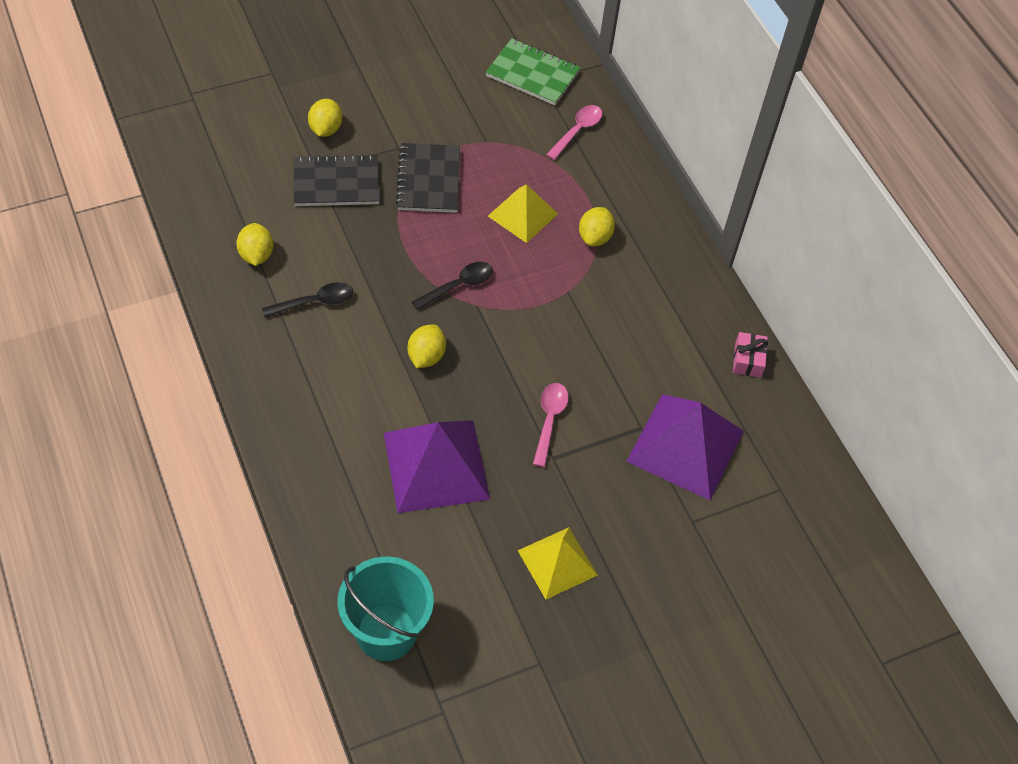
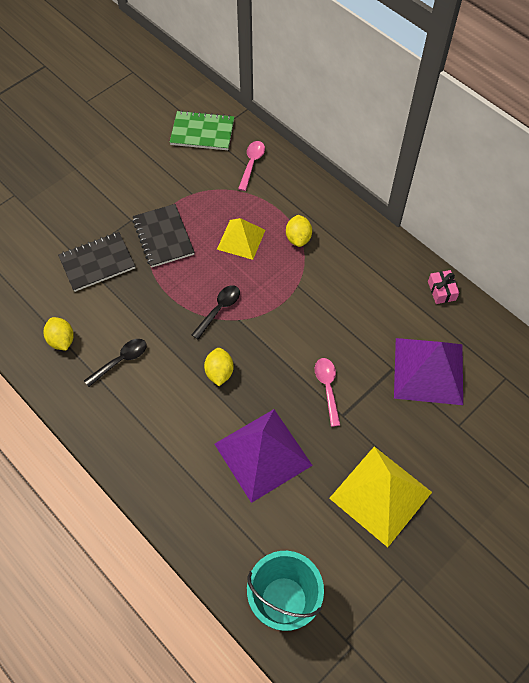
camera: 15 degrees left, 5 degrees up
yellow lemon [308,99,342,137] -> none
yellow pyramid [517,527,598,599] -> yellow pyramid [329,446,432,547], size x1.61

